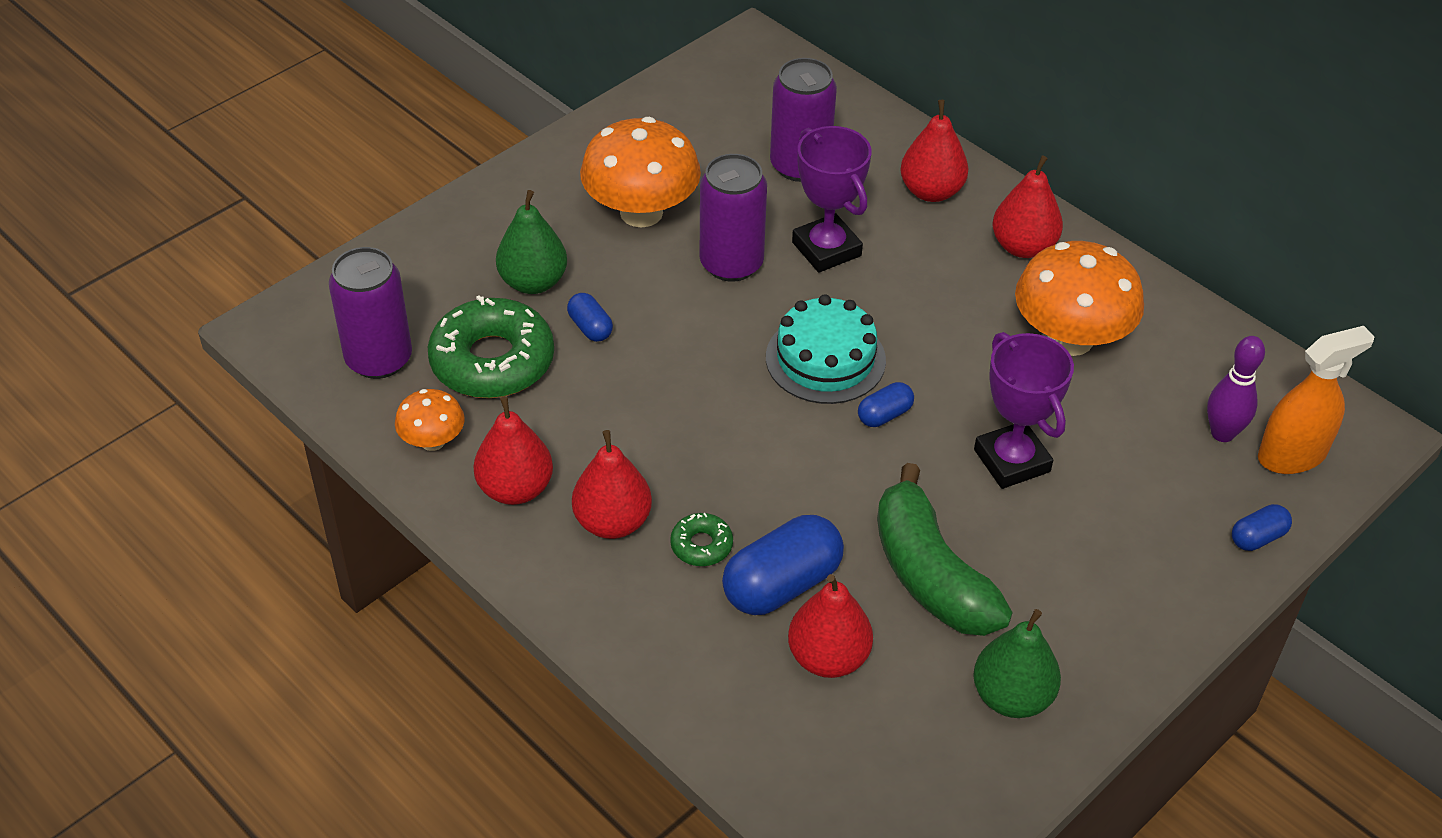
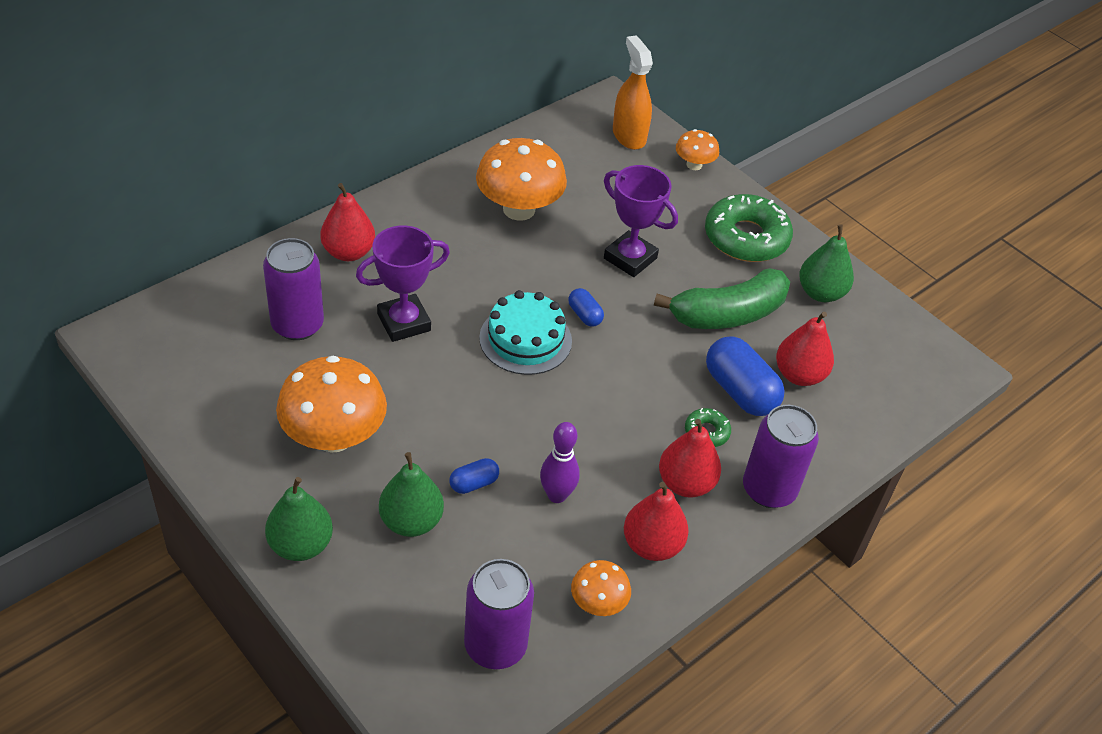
camera: 90 degrees left, 0 degrees up
green donut [428,296,554,398] -> green donut moved to [705,194,793,262]
purple can [700,154,767,282] -> purple can moved to [743,405,819,508]
purple trophy [974,332,1074,489] -> purple trophy turned 60 degrees clockwise [604,165,678,277]
red pear [992,156,1063,258] -> none
purple bowling pin [1207,336,1265,442] -> purple bowling pin moved to [540,422,580,503]
blue capsule [1232,504,1292,551] -> orange mushroom [676,129,719,170]
none -> green pear [265,477,333,561]

